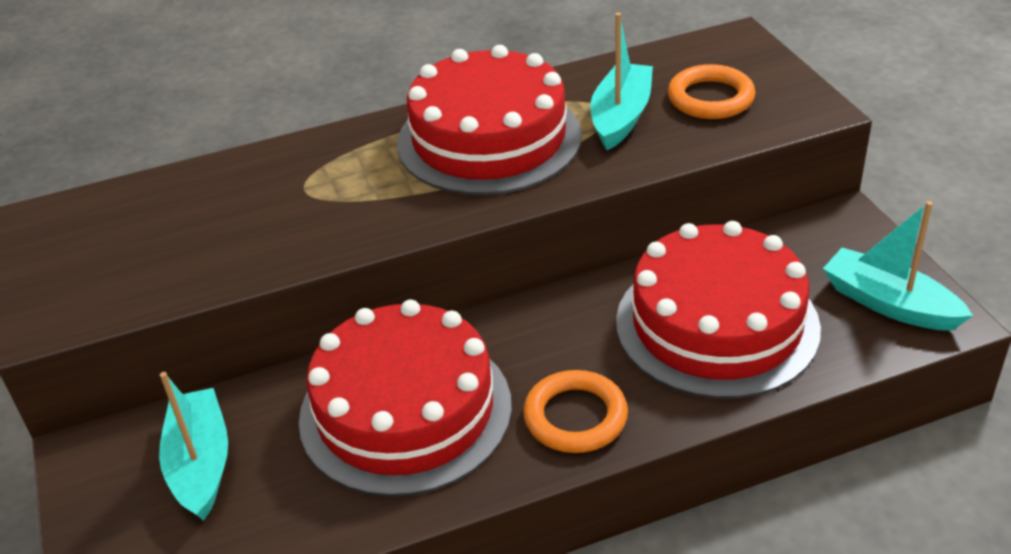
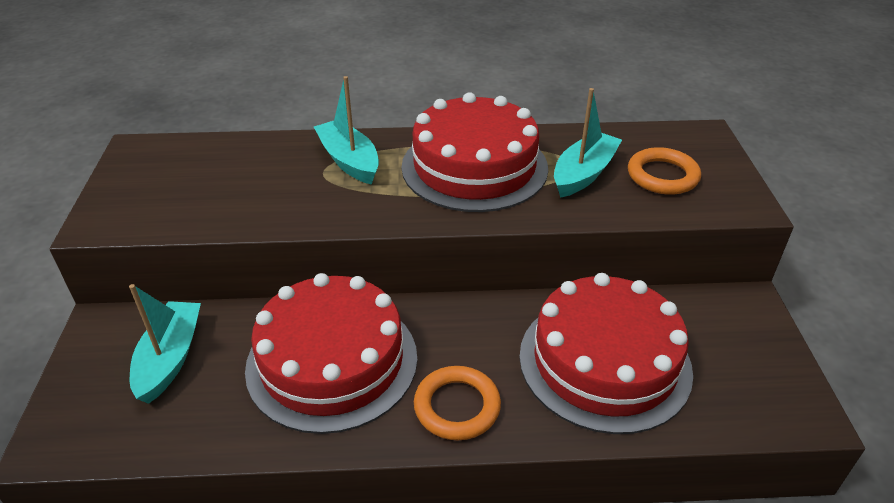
camera: 15 degrees right, 0 degrees up
turquoise boat [823,201,973,331] -> turquoise boat moved to [314,76,379,185]

